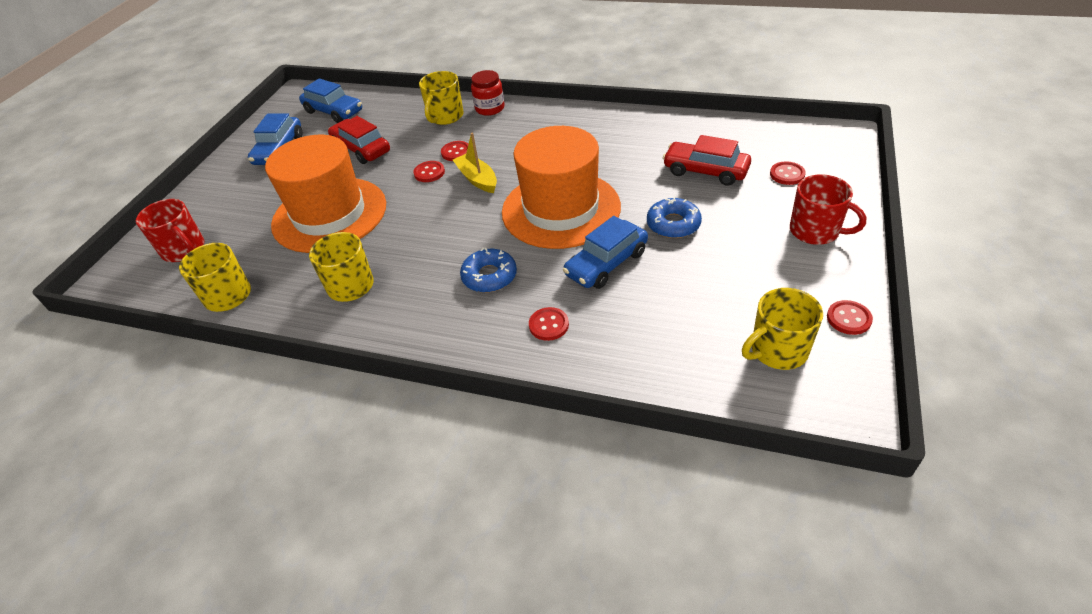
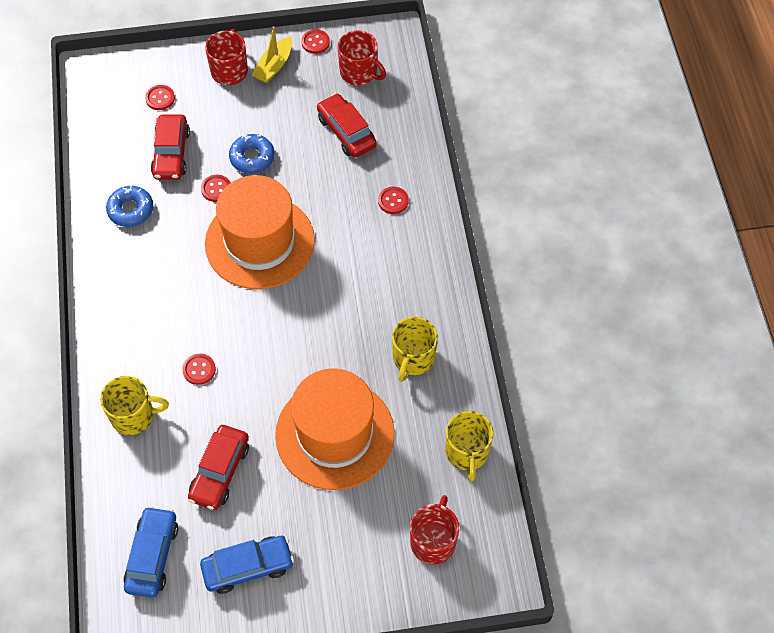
camera: 120 degrees left, 15 degrees up
red button [413,161,445,182] -> red button moved to [201,175,231,202]
yellow boat [453,133,497,193] -> yellow boat moved to [252,26,292,83]
blue donut [460,248,517,293] -> blue donut moved to [106,185,153,227]
red jar [471,70,505,116] -> none
blue car [563,216,648,289] -> none
yellow mug [742,288,823,370] -> red mug [337,30,386,85]
none -> red car [317,93,377,158]

